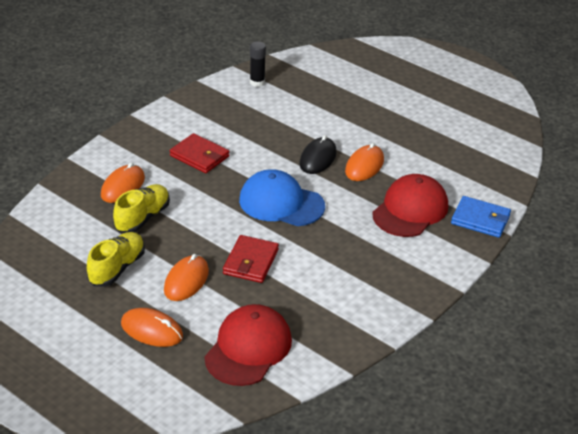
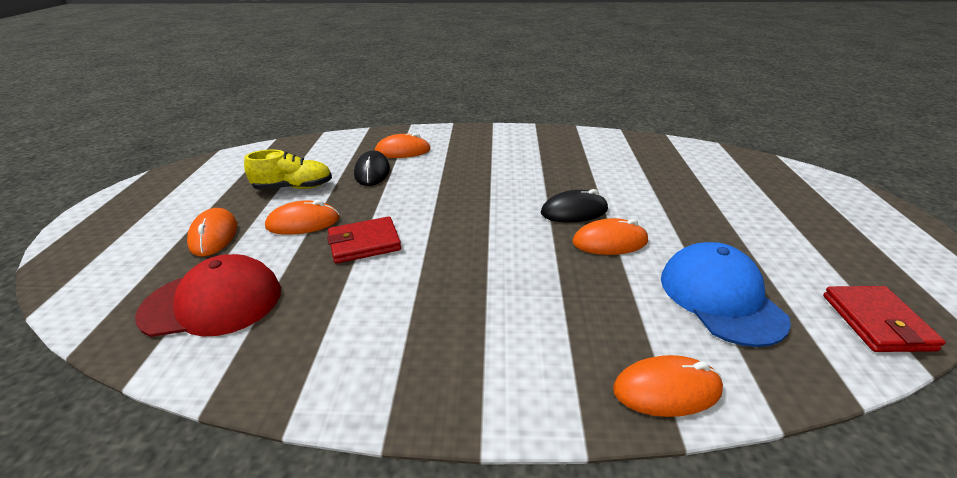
camera: 55 degrees right, 5 degrees down
yellow shoe [113,184,170,233] -> black mouse [354,151,390,186]
red wallet [170,133,229,173] -> red wallet moved to [823,286,946,352]
blue cap [239,169,325,226] -> blue cap moved to [661,242,791,347]
black glue stick [250,42,266,87] -> none
red cap [372,174,448,237] -> none
blue wallet [451,196,511,238] -> orange mouse [613,355,723,417]

